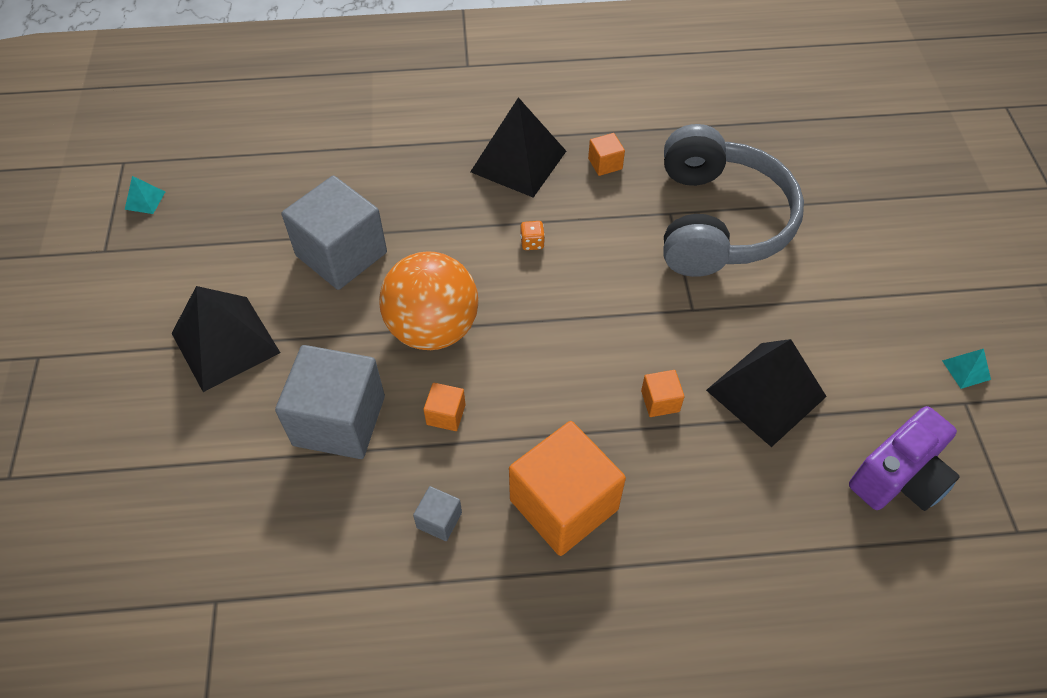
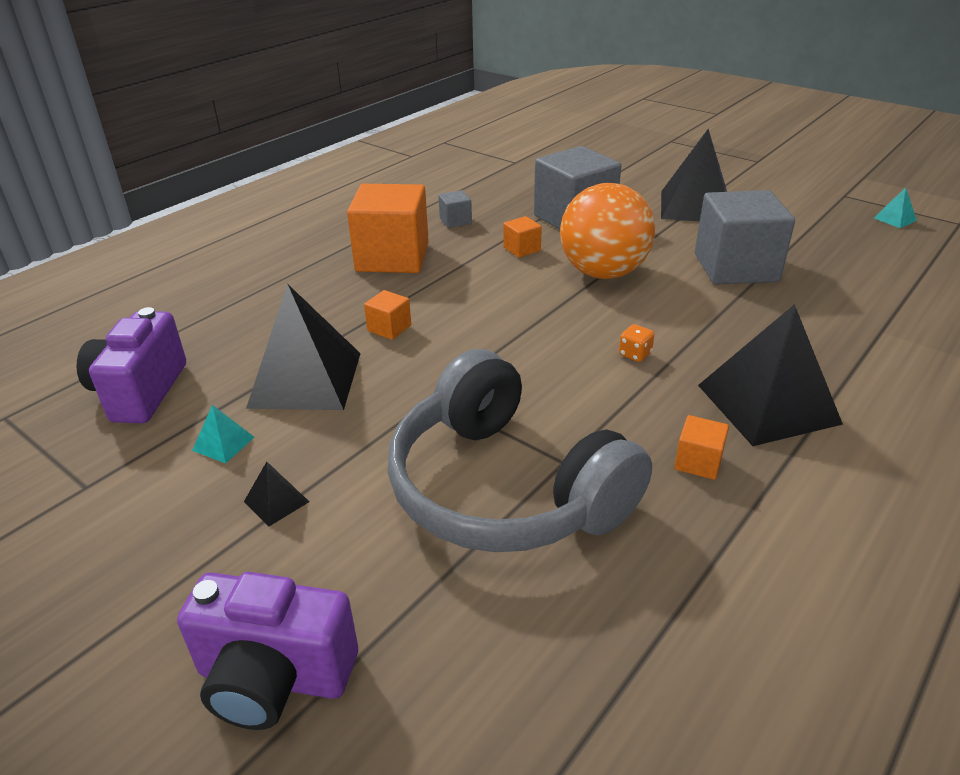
camera: 135 degrees right, 20 degrees down
turquoise pyramid [942,349,991,389] -> turquoise pyramid moved to [192,405,254,463]
none -> purple camera [177,572,358,730]
none -> black pyramid [244,462,309,526]

